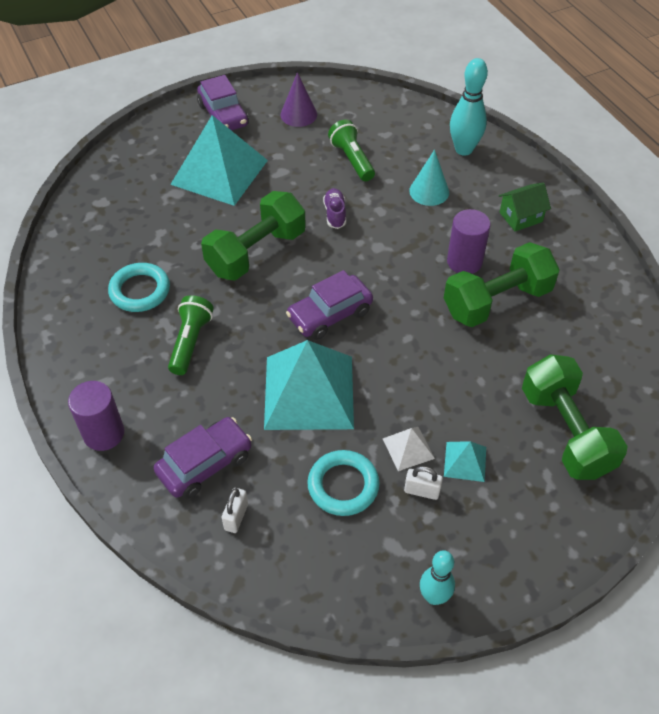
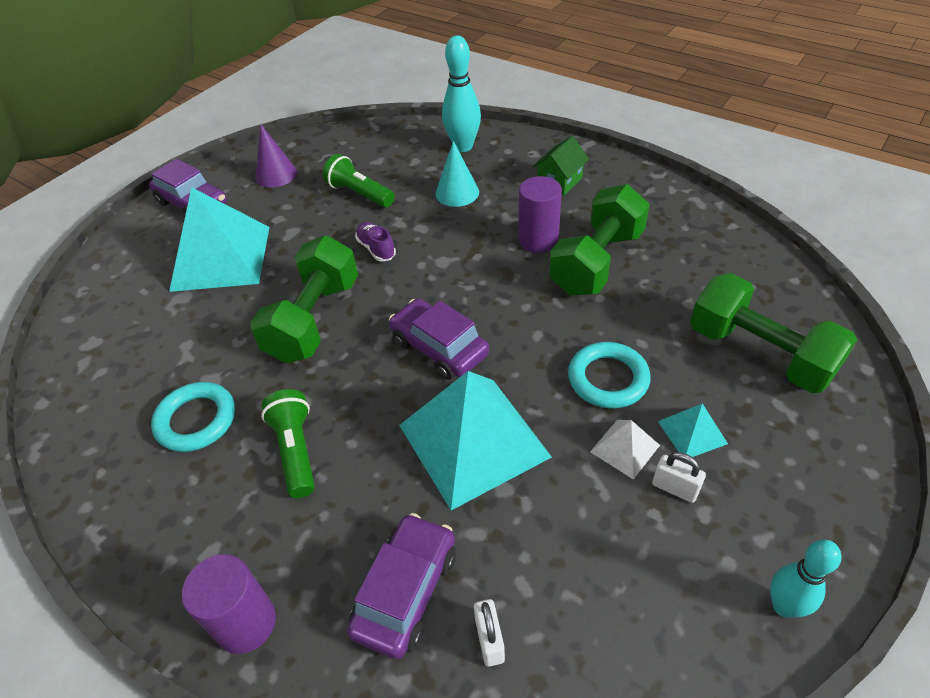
camera: 25 degrees left, 5 degrees down
purple car [286,270,373,340] -> purple car turned 105 degrees clockwise [389,298,489,380]
turquoise ring [308,450,379,516] -> turquoise ring moved to [568,342,651,409]
white padlock [404,466,443,500] -> white padlock turned 45 degrees clockwise [652,452,706,503]

